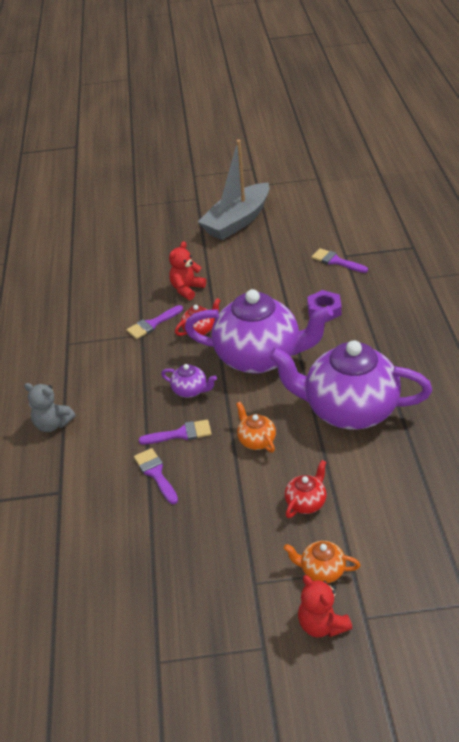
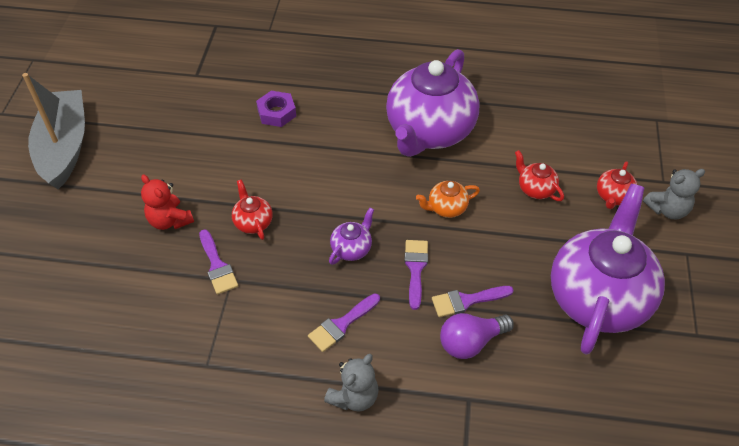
camera: 80 degrees left, 10 degrees up
purple teapot [185,289,333,373] -> purple teapot moved to [551,184,665,355]
grey boat [198,140,269,240] -> grey boat turned 150 degrees counterclockwise [22,73,85,189]
orange teapot [284,541,360,583] -> red teapot [597,161,638,209]
red teddy bear [298,575,352,638] -> grey teddy bear [643,169,705,219]
purple brush [312,248,368,273] -> purple brush moved to [308,293,380,352]
none -> purple light bulb [440,313,514,359]

